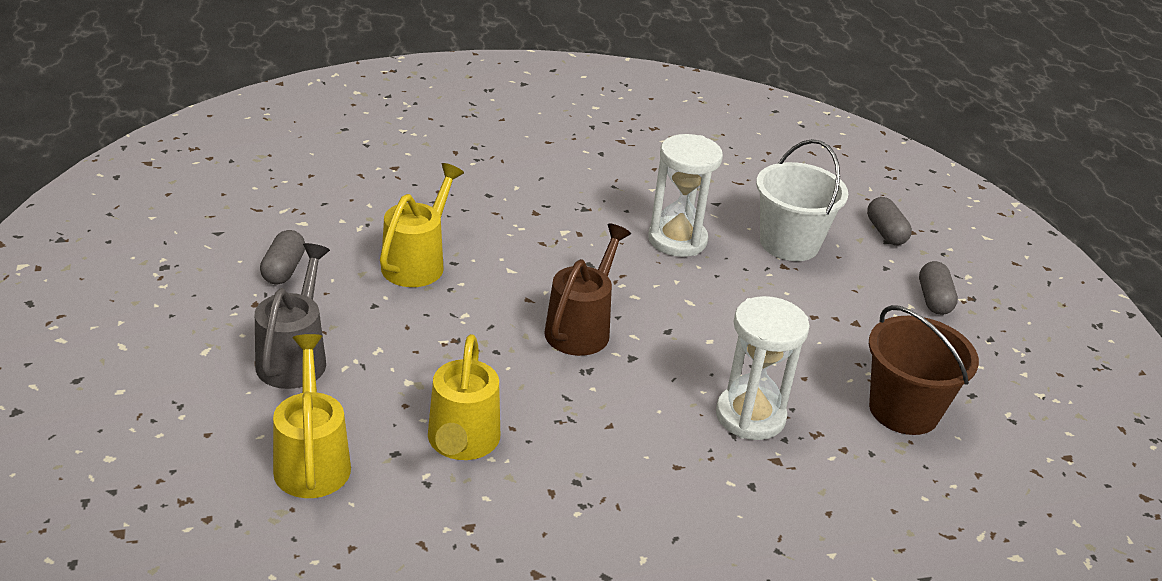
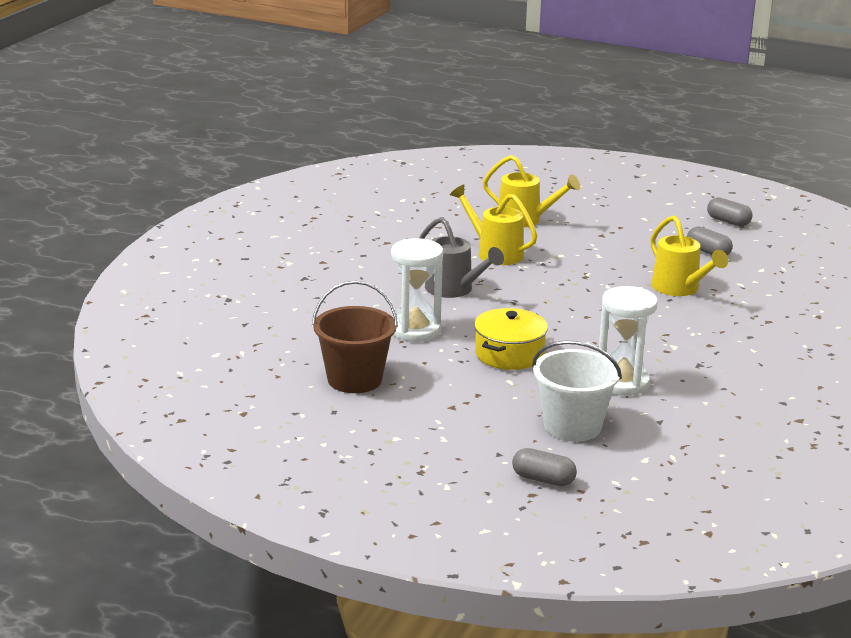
camera: 130 degrees right, 10 degrees down
grey watering can [255,243,330,389] -> grey watering can moved to [419,217,504,298]
brown watering can [544,224,631,356] -> none
grey capsule [919,261,958,315] -> grey capsule moved to [707,197,753,226]
none -> yellow pot [474,308,548,370]

